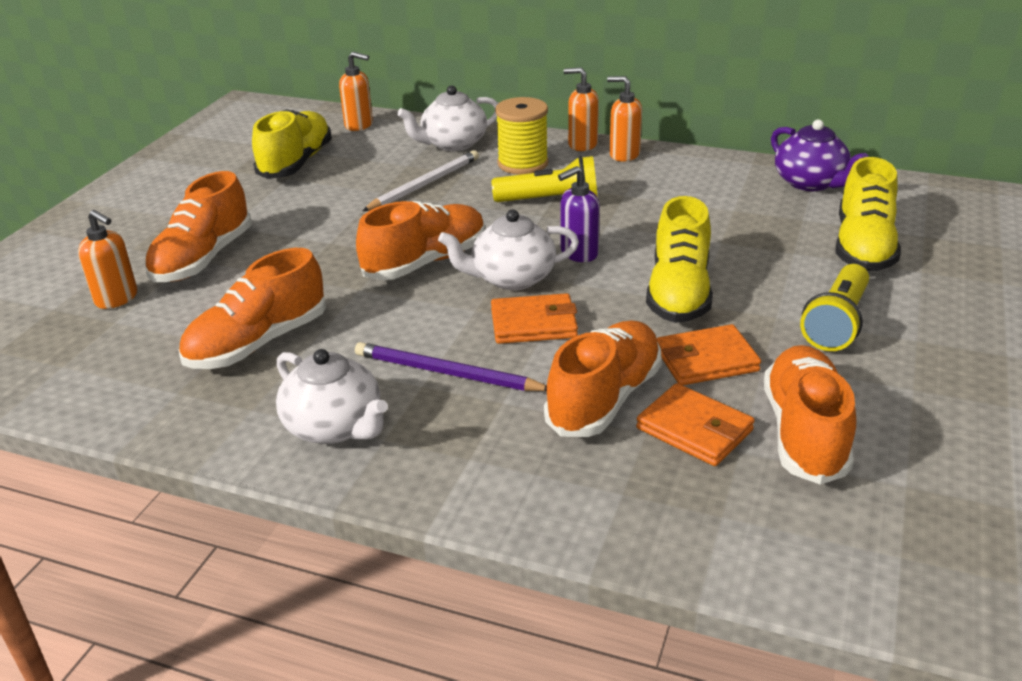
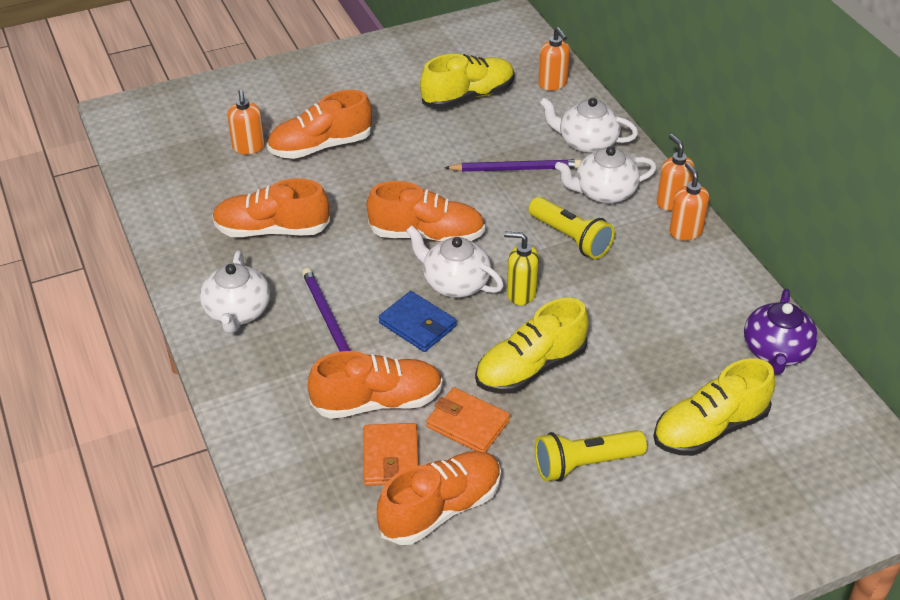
camera: 45 degrees right, 10 degrees up
white pencil [362,150,479,211] -> purple pencil [444,159,581,172]
orange wallet [491,293,578,344] -> blue wallet [379,291,457,352]
yellow spool [495,97,549,174] -> white teapot [555,146,657,204]
purple soap dispenser [558,166,600,262] -> yellow soap dispenser [504,232,539,305]

